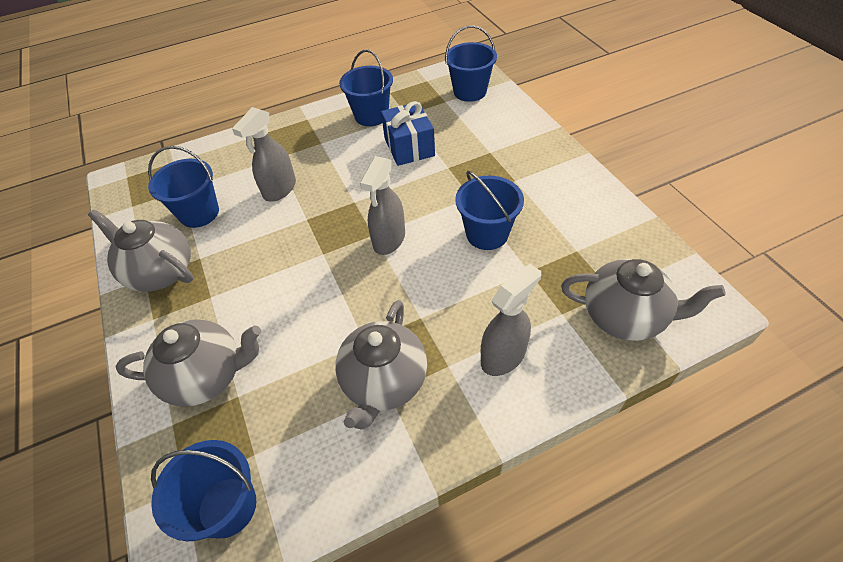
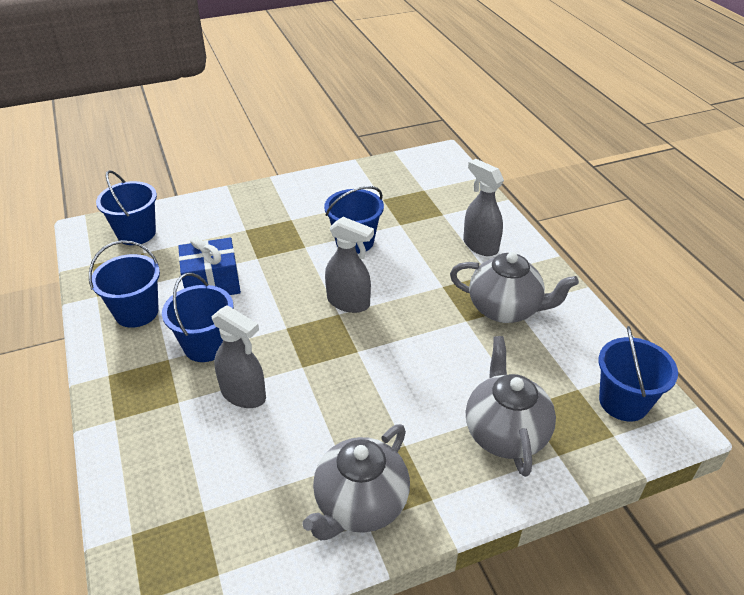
camera: 90 degrees left, 10 degrees down
blue bucket [148,146,219,228] -> blue bucket moved to [162,273,233,362]
grey teapot [561,259,726,341] -> none

